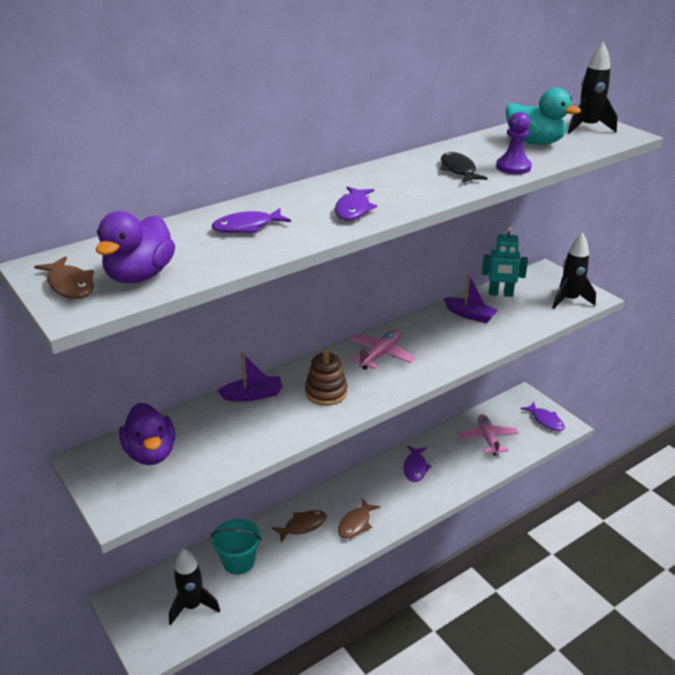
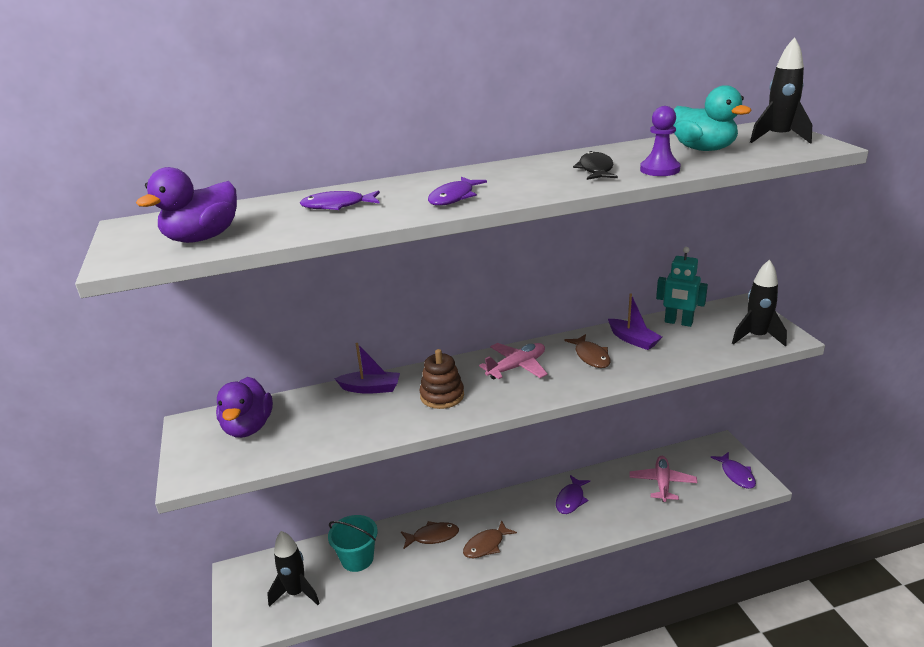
camera: 20 degrees right, 5 degrees down
brown fish [34,256,94,299] -> brown fish moved to [564,334,611,368]

